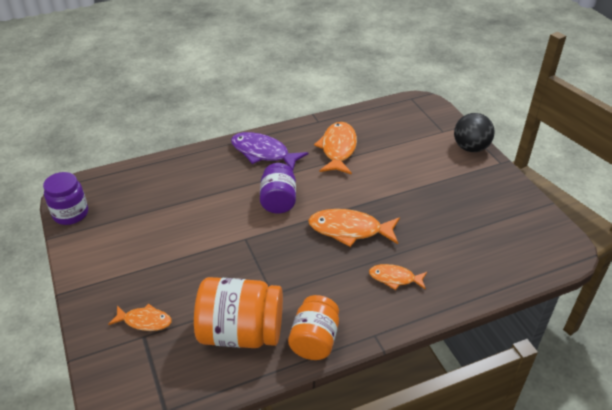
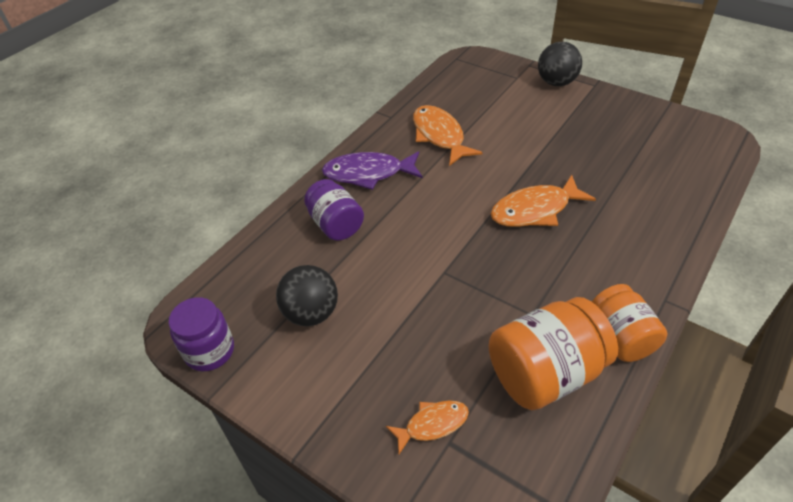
camera: 30 degrees left, 5 degrees up
purple jar [260,163,296,213] -> purple jar moved to [304,179,364,241]
orange fish [369,264,427,290] -> none
none -> black ball [276,265,338,326]

